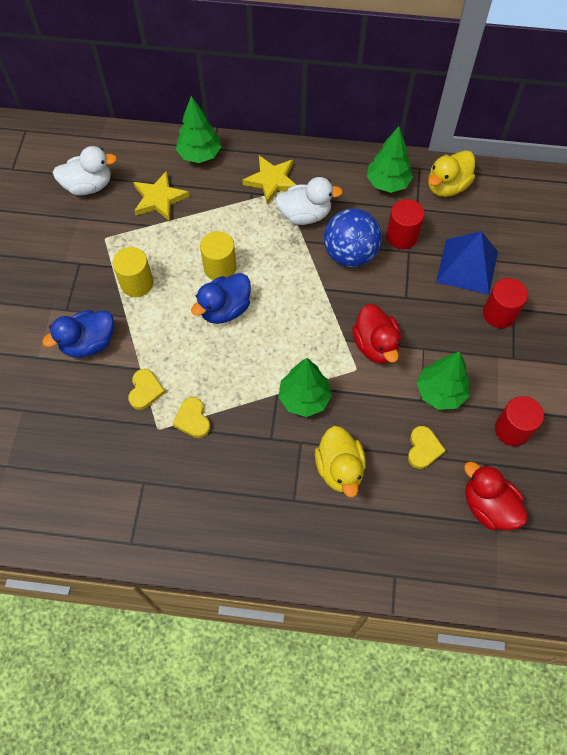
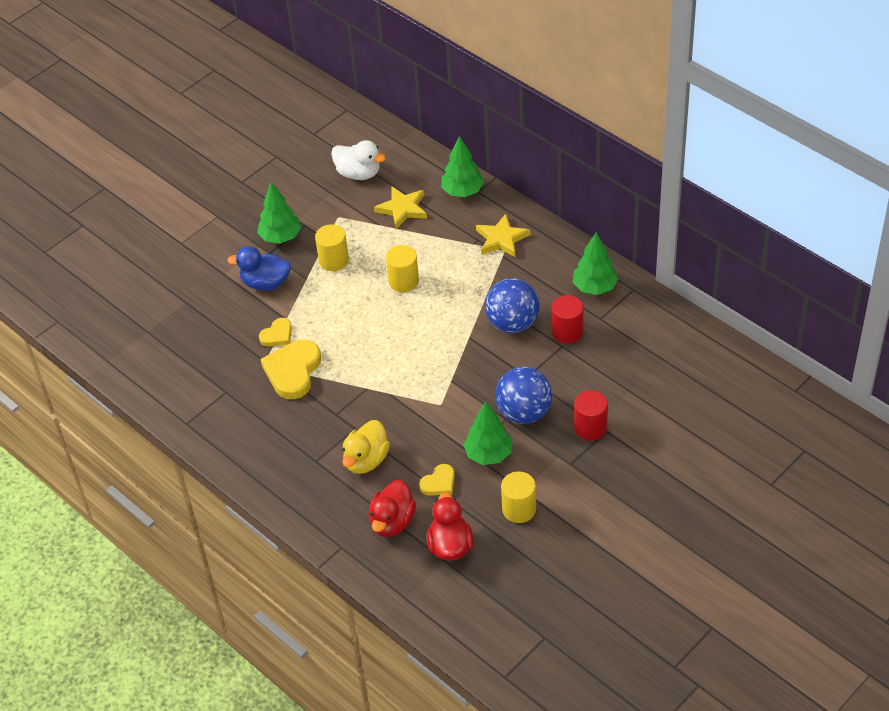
camera: 40 degrees right, 15 degrees down
yellow heart [173,397,210,438] -> yellow heart [261,339,321,399], size x1.83
blue duck [191,273,251,324] -> none
white duck [275,177,343,225] -> none
green tree [278,358,332,417] -> green tree moved to [257,183,301,244]
red duck [352,304,401,364] -> red duck moved to [368,480,416,537]
yellow duck [428,150,475,197] -> none
blue pyramid [436,231,498,295] -> none
red cylinder [495,396,544,446] -> yellow cylinder [501,471,536,523]
none -> blue ball [495,367,552,424]

